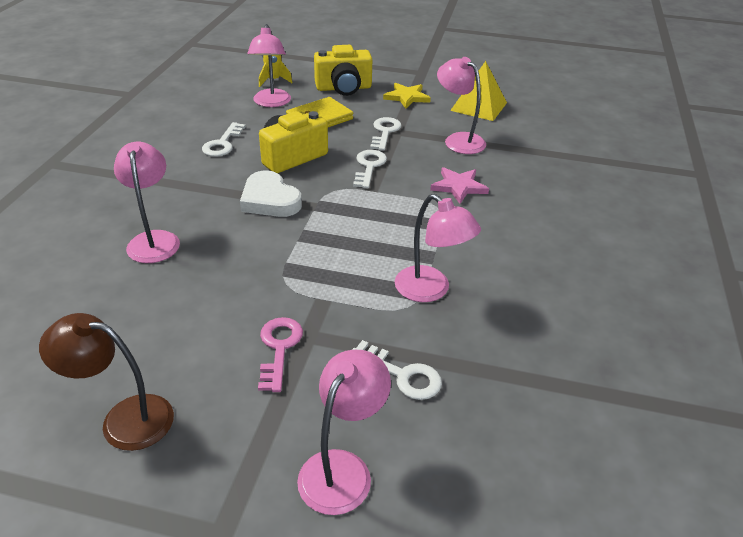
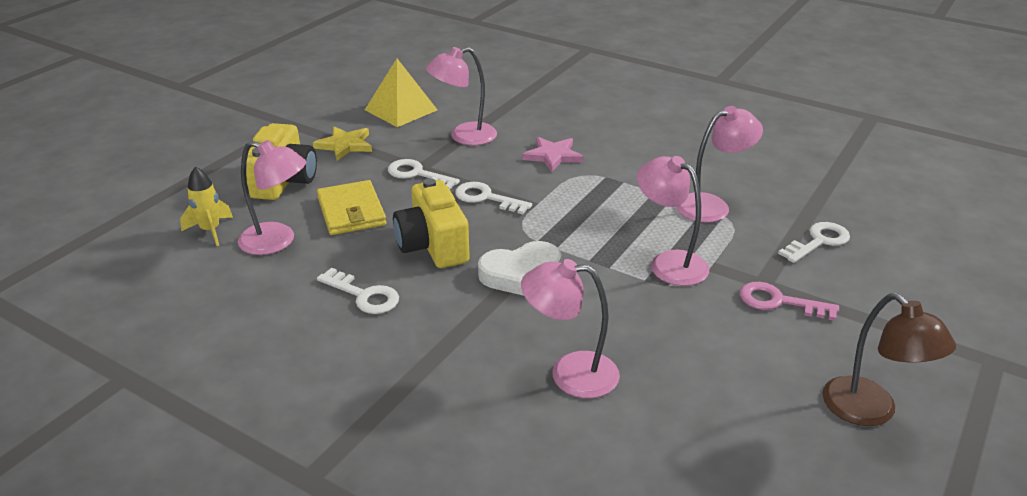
camera: 70 degrees left, 5 degrees down
brown lamp [39,313,174,451] -> brown lamp turned 60 degrees counterclockwise [822,293,956,426]
pink lamp [297,350,391,515] -> pink lamp moved to [637,156,709,286]

